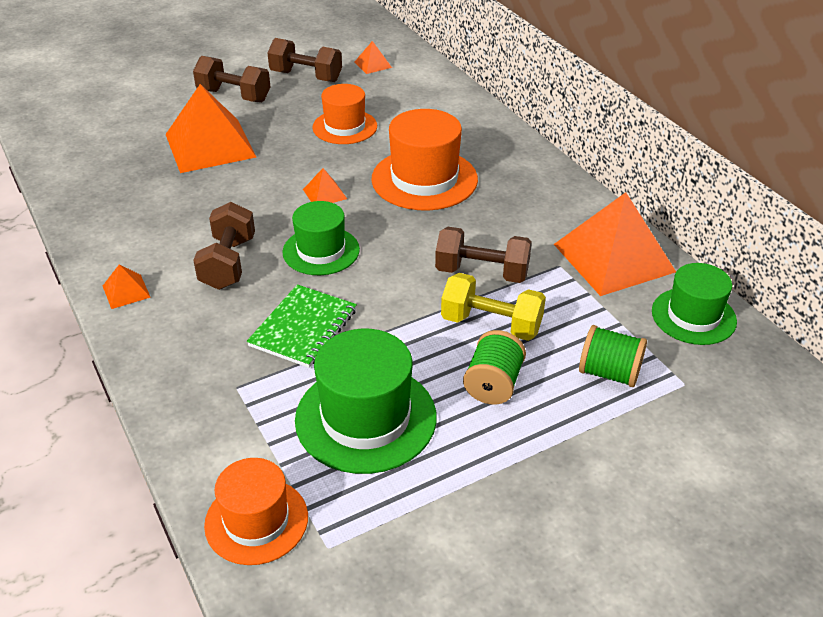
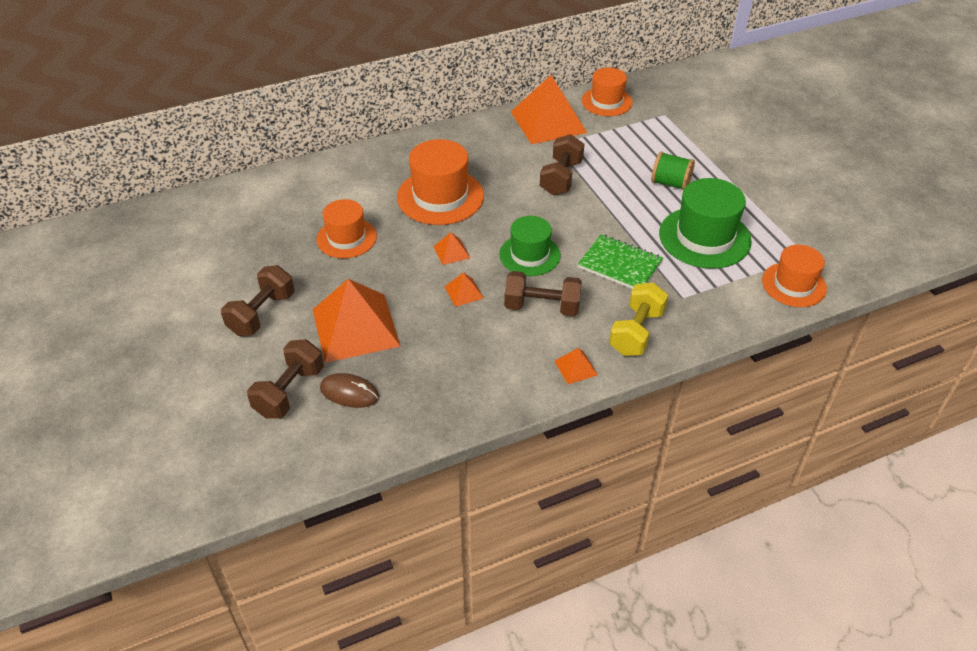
camera: 85 degrees left, 5 degrees up
brown dumbbell [267,38,342,82] -> brown dumbbell moved to [247,339,324,419]
orange pyramid [355,41,392,74] -> orange pyramid moved to [445,272,484,307]
yellow dumbbell [441,273,546,341] -> yellow dumbbell moved to [609,282,668,356]
green spool [579,325,647,387] -> none
green hat [652,263,737,345] -> orange hat [582,68,633,116]
none -> brown mouse [320,373,379,408]

